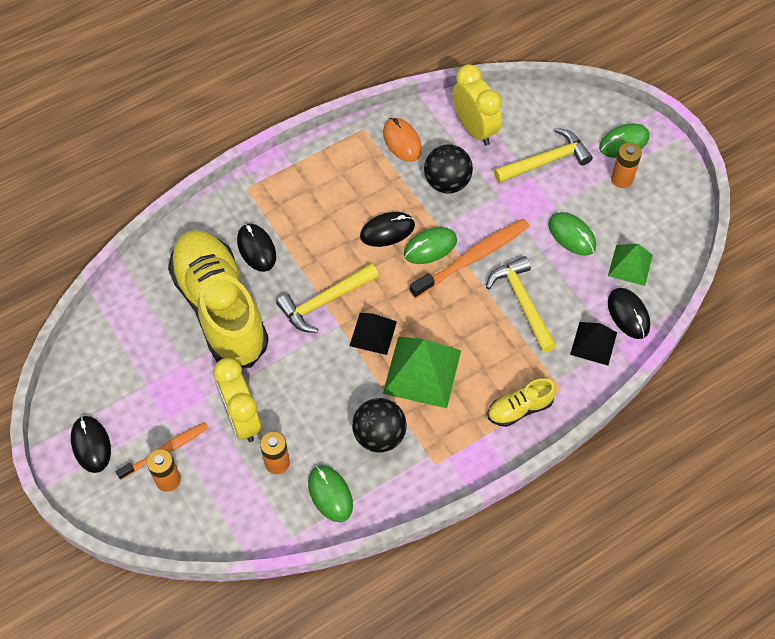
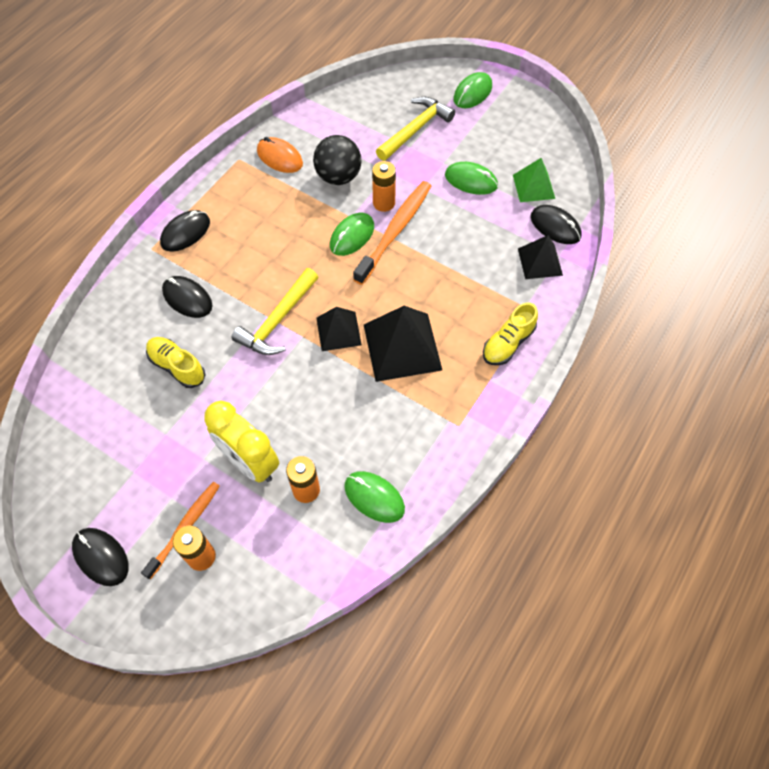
camera: 25 degrees left, 0 degrees up
yellow shoe [168,230,269,368] -> yellow shoe [146,337,205,388], size x0.43
black ball [352,398,407,453] -> none
black mouse [360,212,415,247] -> black mouse moved to [160,210,210,252]
green pyramid [383,337,461,408] -> black pyramid [364,306,442,382]
yellow clock [452,64,502,146] -> none
yellow hammer [486,256,557,353] -> none
orange battery [611,142,642,188] -> orange battery moved to [372,161,396,212]

